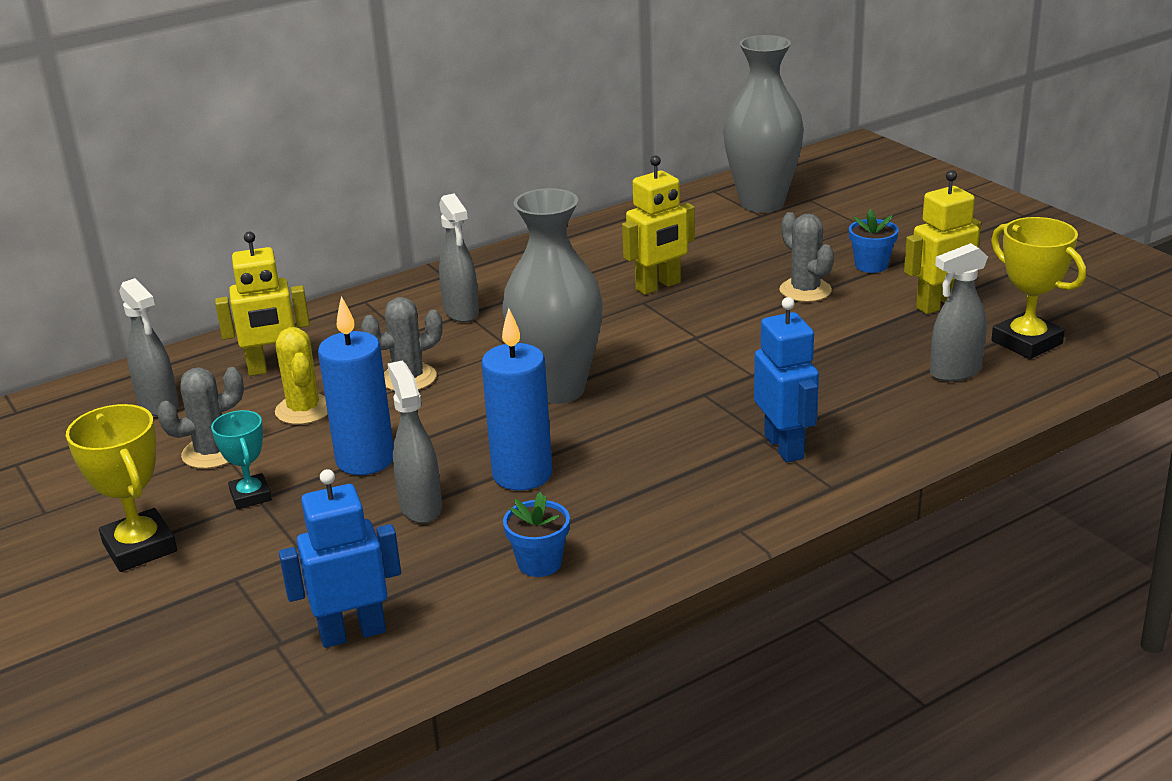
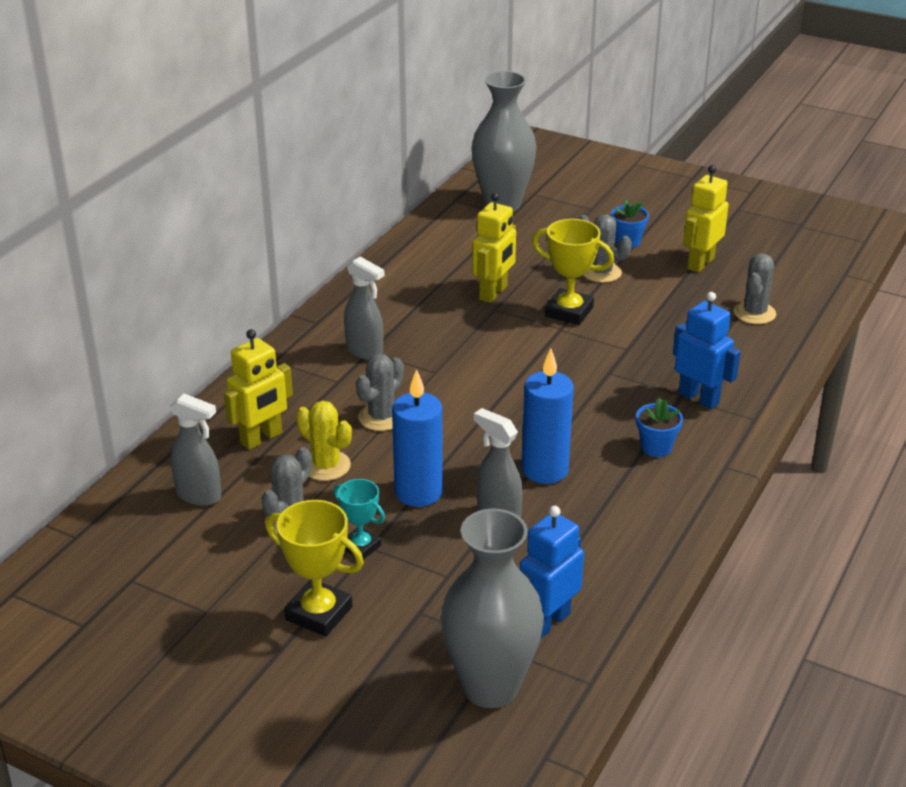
camera: 30 degrees left, 5 degrees up
grey vase [502,188,603,404] -> grey vase moved to [441,509,544,708]
blue flower pot [503,492,570,577] -> blue flower pot moved to [636,398,683,457]
grey spray bottle [930,243,988,382] -> grey cactus [734,254,776,324]
yellow trophy [991,217,1086,359] -> yellow trophy moved to [532,219,614,325]

